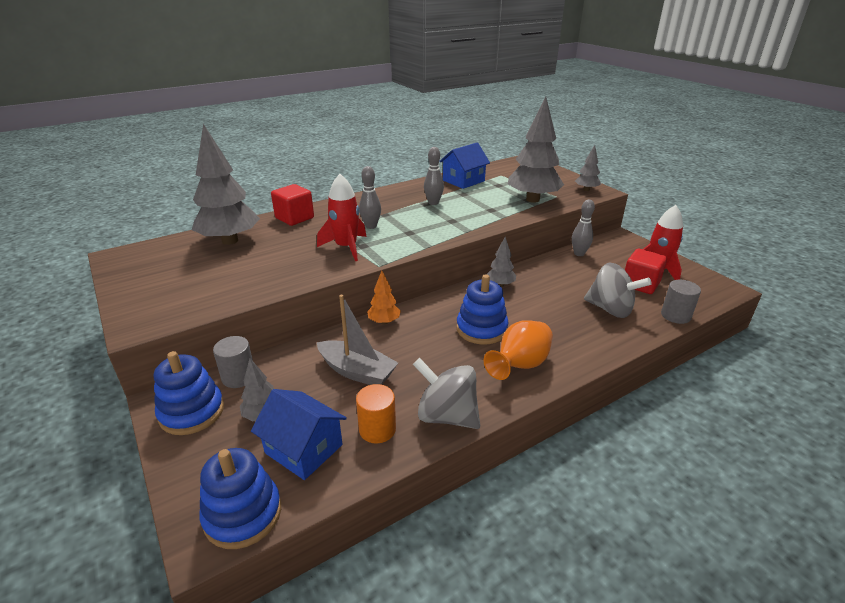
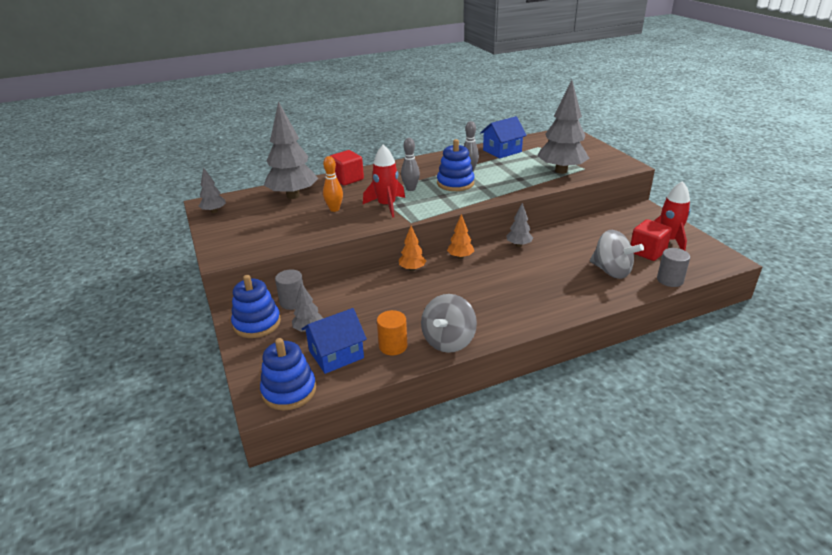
camera: 10 degrees right, 0 degrees up
blue house [251,389,347,480] -> blue house turned 75 degrees counterclockwise [301,308,367,374]
grey boat [317,294,398,385] -> none
grey spinning top [413,358,480,429] -> grey spinning top turned 105 degrees counterclockwise [421,294,477,353]
blue stacking toy [456,274,508,345] -> blue stacking toy moved to [437,139,475,191]
orange vase [484,321,553,380] -> none
grey bowling pin [572,200,595,256] -> none
grey tree [575,145,601,191] -> grey tree moved to [199,167,226,213]
none -> orange bowling pin [323,156,343,212]
none -> orange tree [447,214,474,259]

